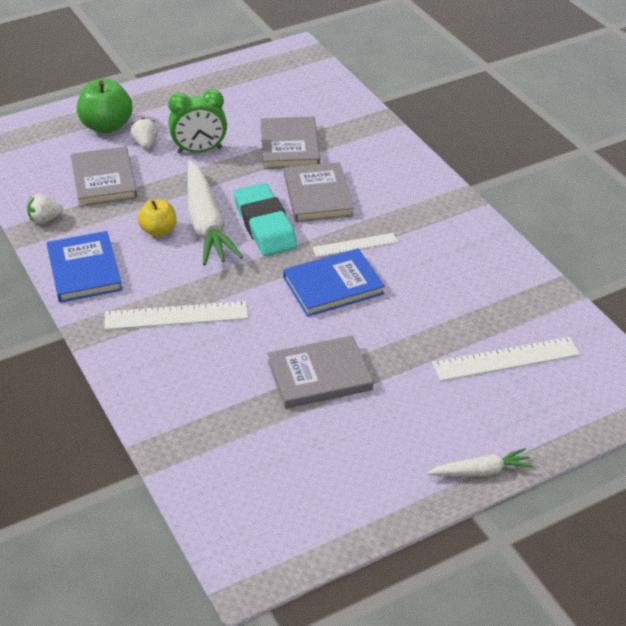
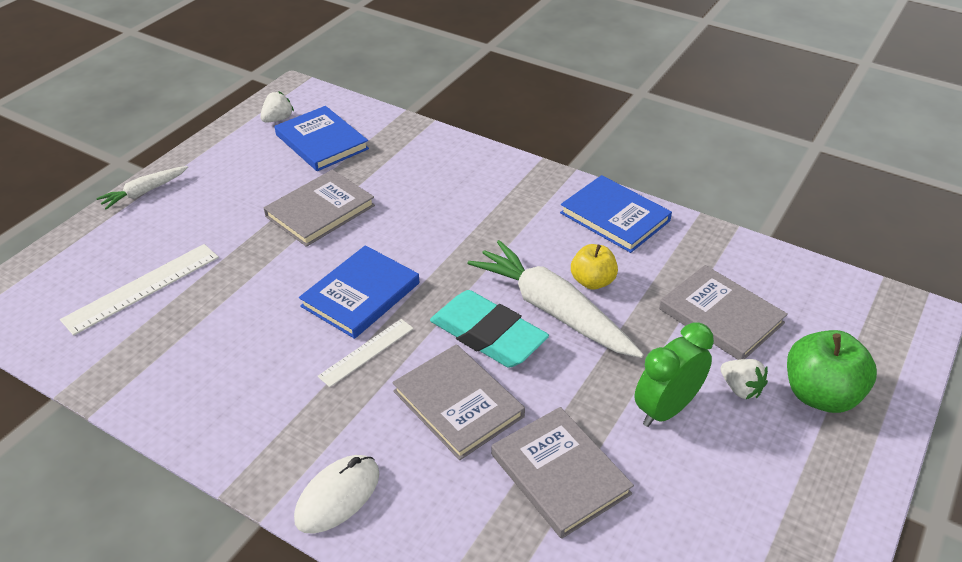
camera: 150 degrees right, 0 degrees up
white strawberry [27,194,63,224] -> white strawberry moved to [260,91,294,123]
white ruler [104,301,248,330] -> none
none -> blue book [275,106,369,171]
none -> white mouse [294,455,380,534]

